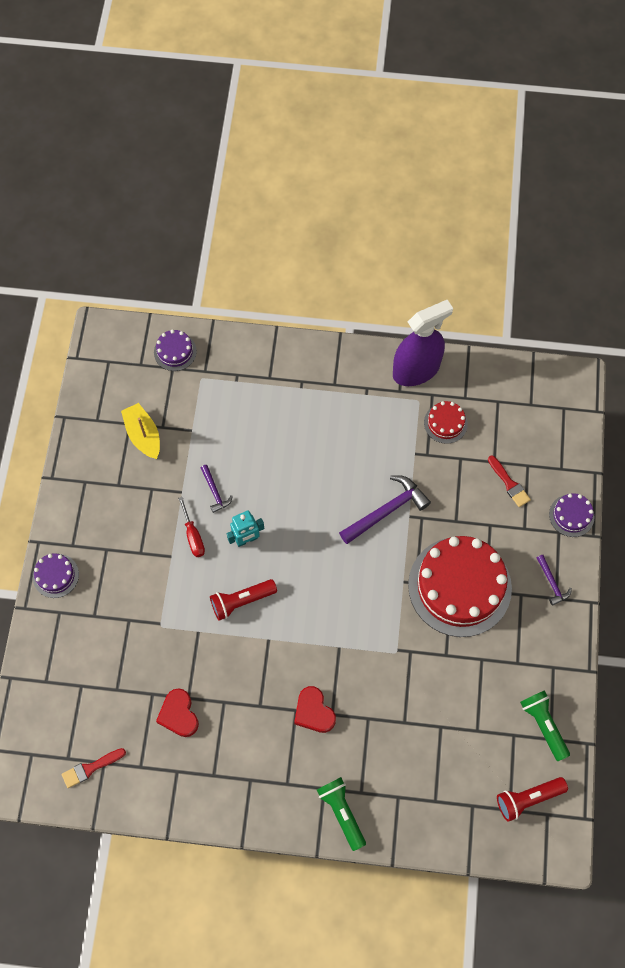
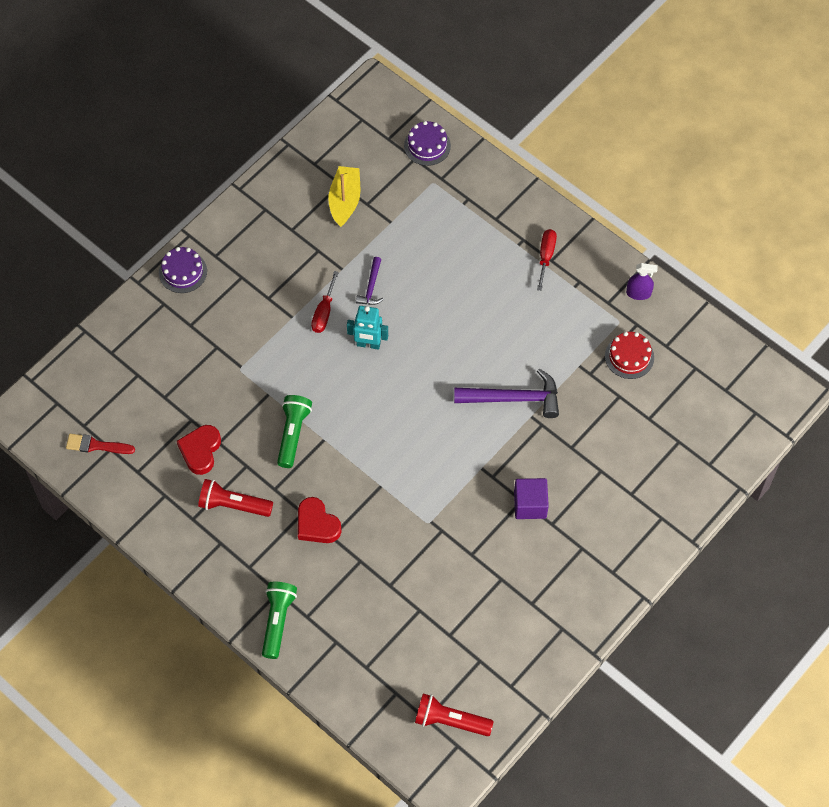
camera: 35 degrees right, 5 degrees down
red flashlight [210,579,277,621] -> red flashlight moved to [198,479,273,517]
red heart [294,686,336,733] -> red heart turned 45 degrees counterclockwise [298,497,342,543]
purple spray bottle [393,300,453,386] -> purple spray bottle [626,263,658,300], size x0.43
red cake [408,536,512,637] -> purple cube [514,478,549,519]
red brush [488,455,531,507] -> none
green flashlight [520,690,570,761] -> green flashlight moved to [277,395,312,468]
purple hammer [537,555,572,606] -> none
purple cake [549,493,595,537] -> none
none -> red screwdriver [537,229,557,291]

